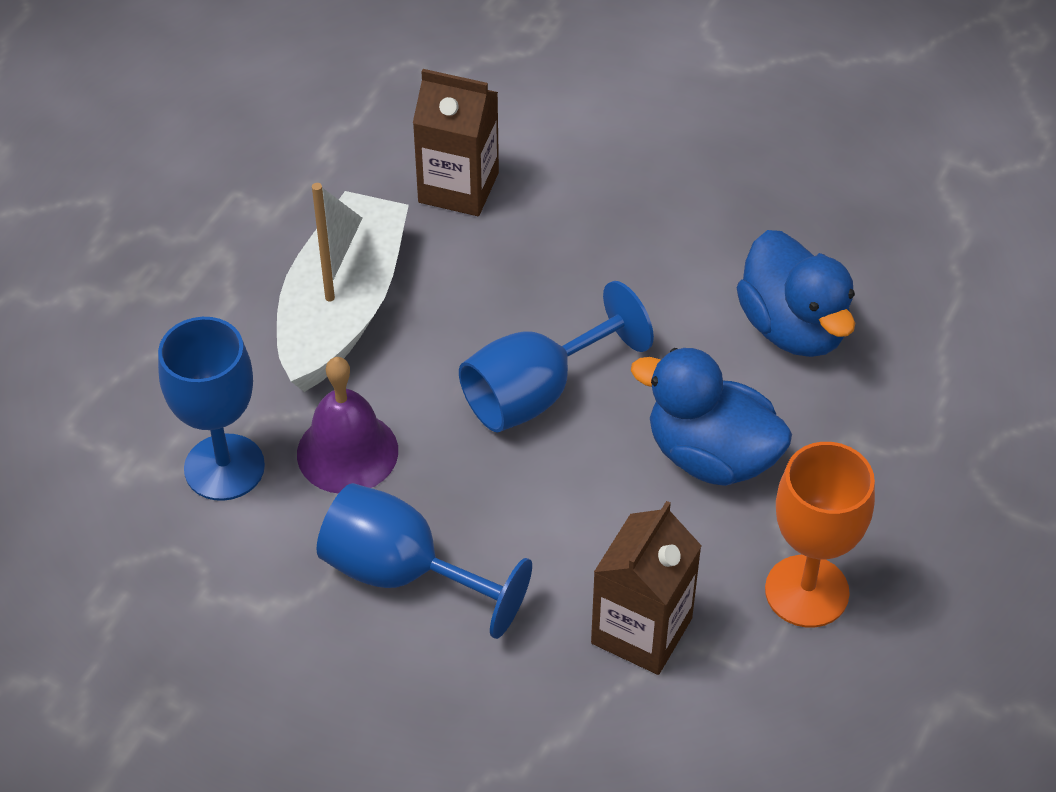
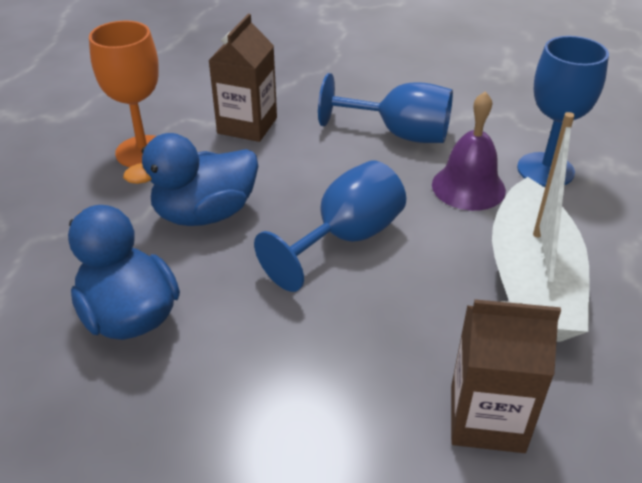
camera: 170 degrees right, 10 degrees down
blue duck [631,348,792,486] -> blue duck turned 135 degrees clockwise [123,133,258,226]

